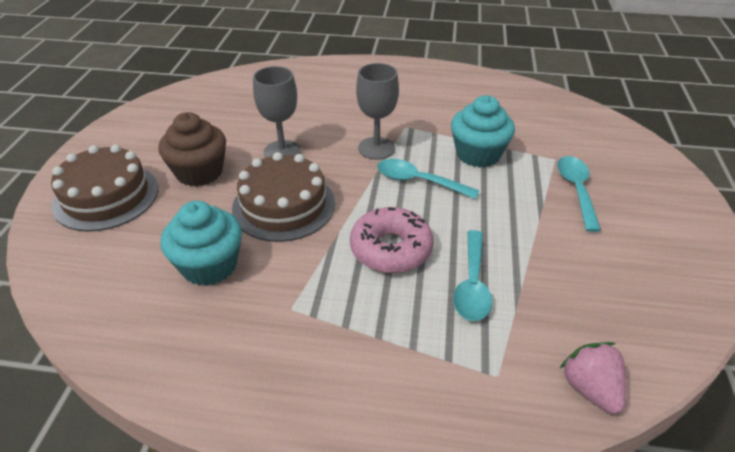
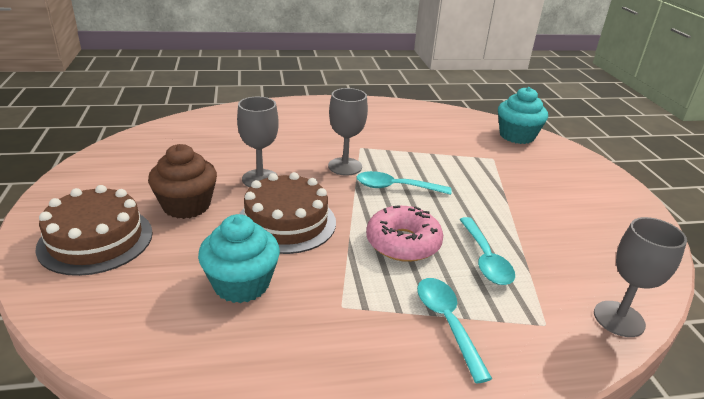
camera: 20 degrees left, 10 degrees down
turquoise cupcake [451,96,515,168] -> turquoise cupcake moved to [498,87,548,144]
turquoise spoon [557,156,601,232] -> turquoise spoon moved to [417,278,492,383]
pink strawberry [560,342,626,414] -> grey goblet [594,217,687,337]

